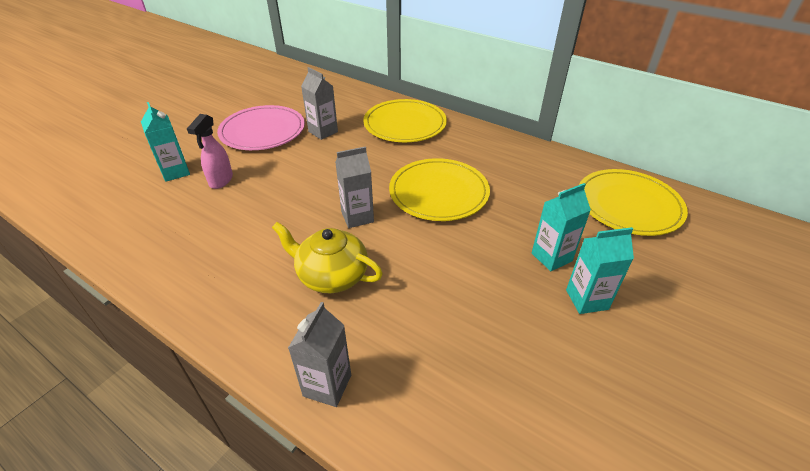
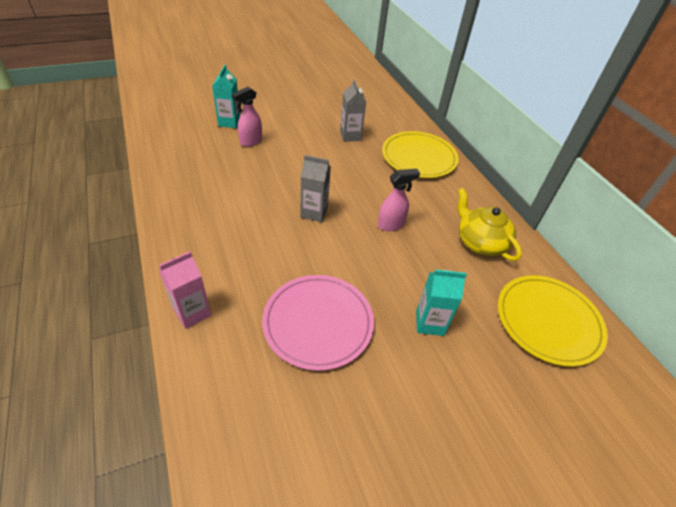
camera: 30 degrees right, 5 degrees up
pink plate [217,105,305,150] -> pink plate moved to [262,275,374,371]
yellow teapot [272,222,383,293] -> yellow teapot moved to [458,188,522,261]
grey carton [288,302,351,407] -> pink carton [159,251,211,329]
yellow plate [389,158,490,221] -> pink spray bottle [378,169,420,231]
turquoise carton [566,227,634,314] -> none

